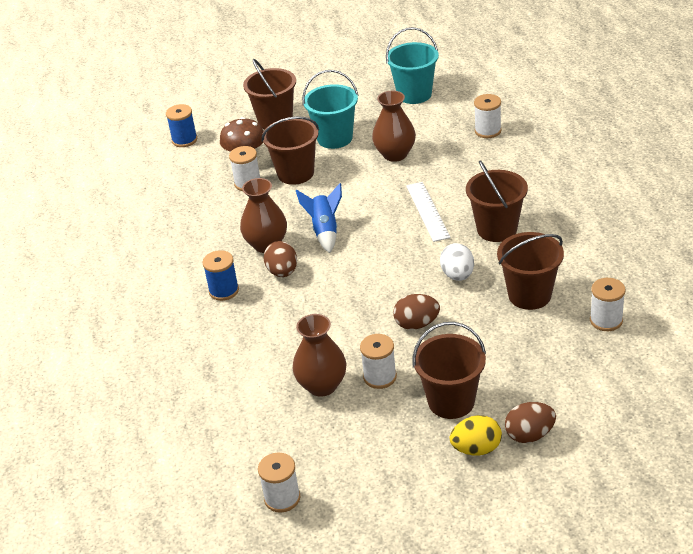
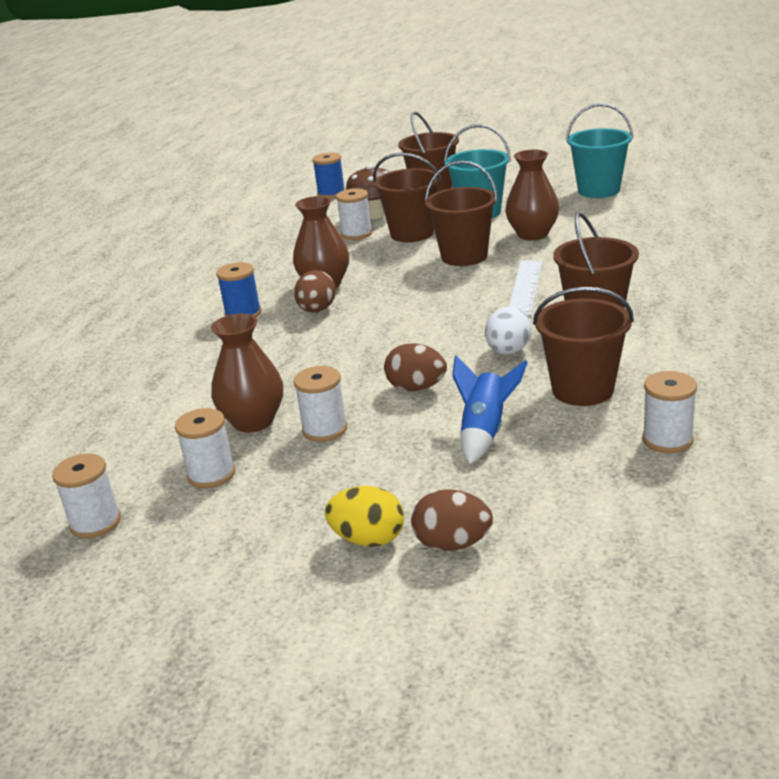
camera: 25 degrees right, 10 degrees down
blue rocket [296,183,342,253] -> blue rocket moved to [452,356,528,464]
brown bucket [412,322,486,419] -> brown bucket moved to [425,161,498,266]
white spool [474,94,501,138] -> white spool moved to [175,408,235,488]

